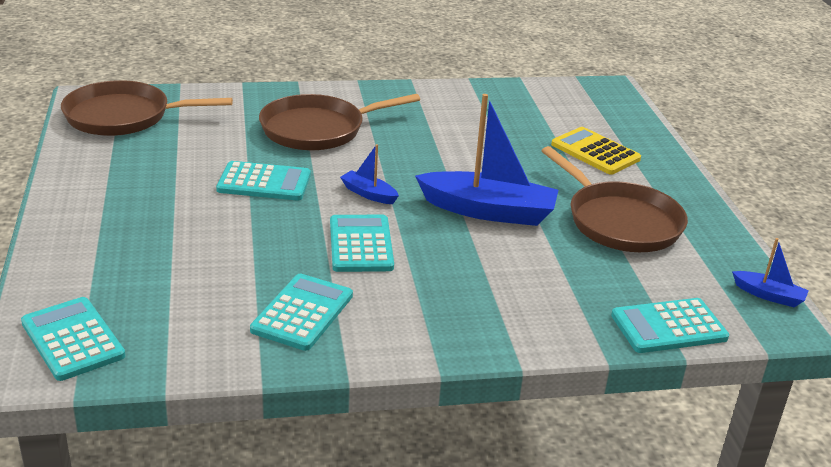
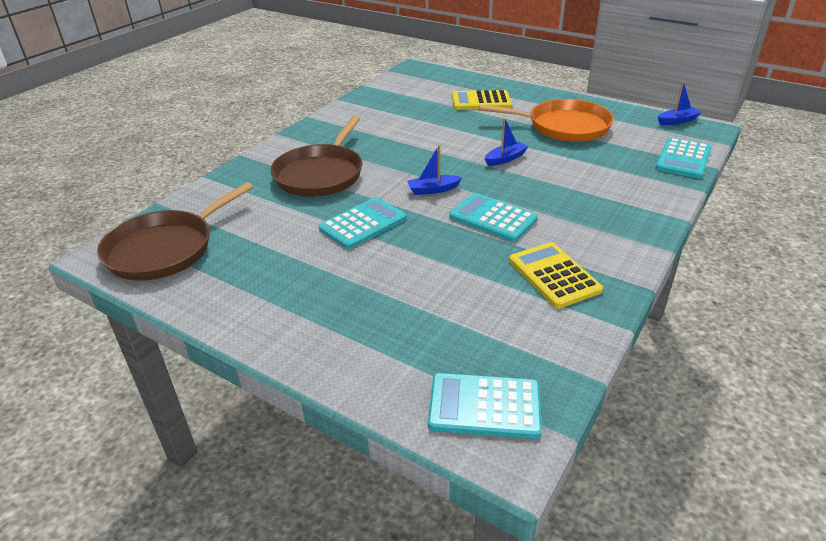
camera: 45 degrees left, 5 degrees up
turquoise calculator [250,274,353,351] -> yellow calculator [509,242,603,309]
blue boat [415,94,558,226] -> blue boat [484,118,528,166], size x0.47
brown pan [541,146,688,252] -> orange pan [479,99,614,142]

